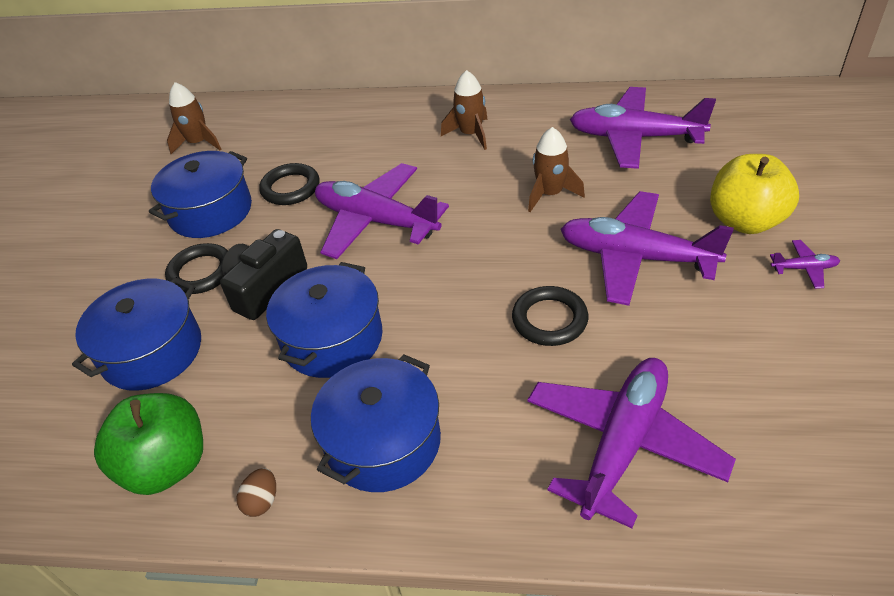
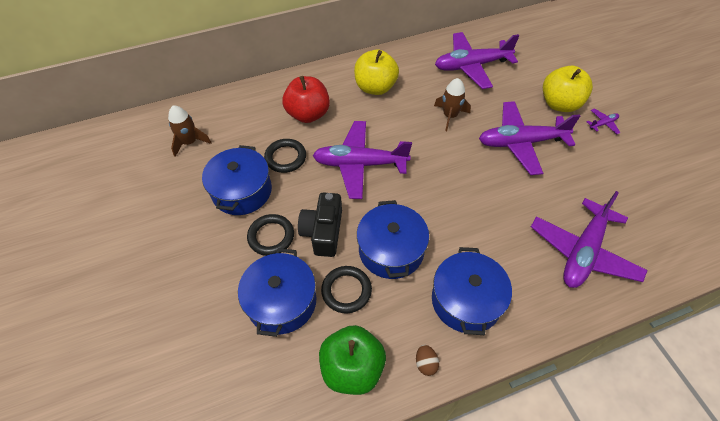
camera: 30 degrees left, 10 degrees up
brown rocket [441,70,488,150] -> yellow apple [354,49,399,95]
black ring [512,286,588,346] -> black ring moved to [321,266,372,313]
purple plane [527,358,736,528] -> purple plane turned 150 degrees counterclockwise [531,191,648,288]
none -> red apple [282,76,330,123]

